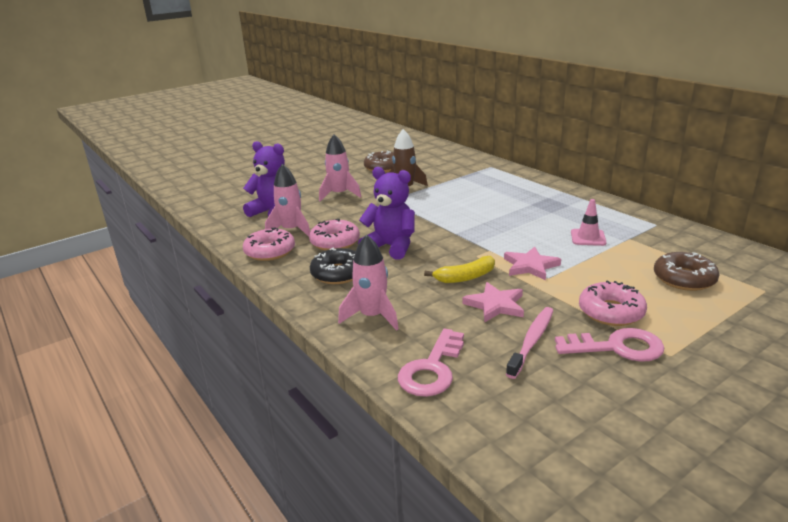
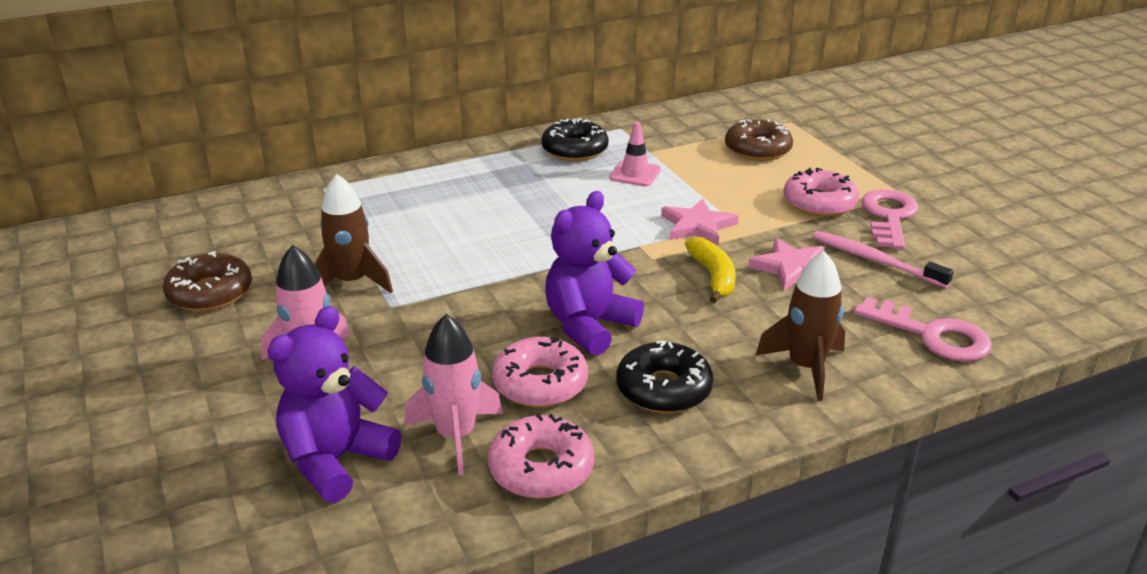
camera: 80 degrees left, 5 degrees up
pink rocket [338,234,399,331] -> brown rocket [756,251,845,401]
none -> black donut [541,118,609,161]

